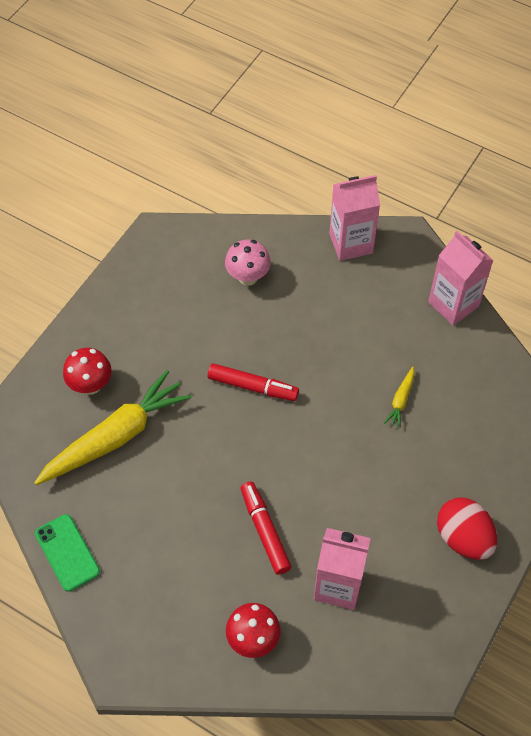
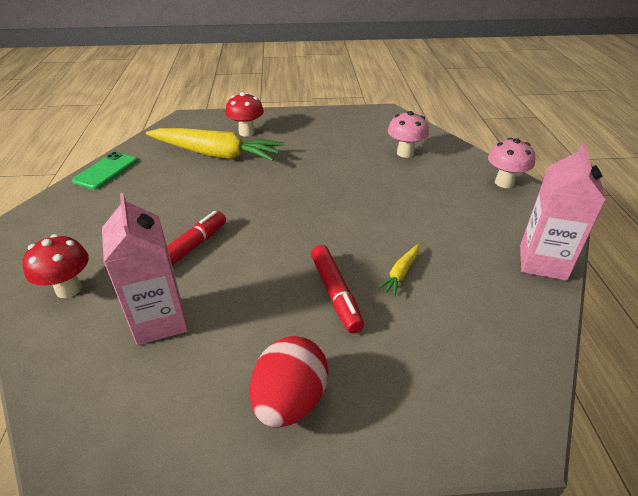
camera: 55 degrees right, 20 degrees down
red marker [208,363,299,401] -> red marker moved to [311,245,364,333]
pink carton [329,175,380,261] -> pink mushroom [488,138,535,188]
yellow carrot [384,366,414,428] -> yellow carrot turned 45 degrees counterclockwise [377,244,419,297]

